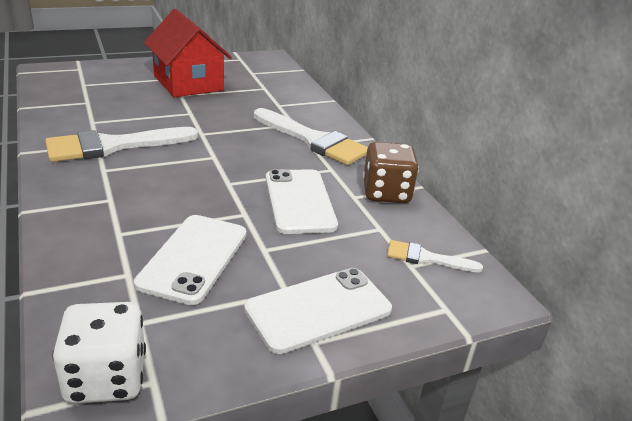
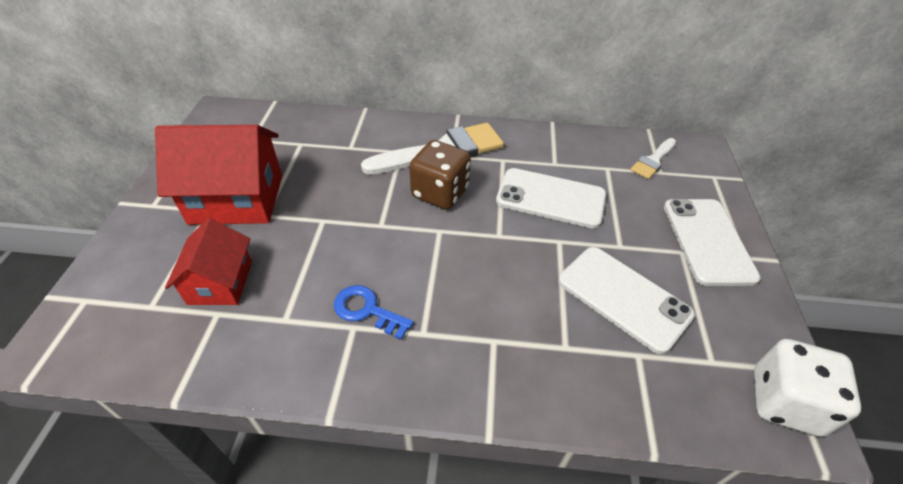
camera: 60 degrees left, 15 degrees up
white brush [45,127,198,162] -> blue key [334,285,414,340]
brown dice [363,142,419,203] -> brown dice moved to [409,140,471,210]
none -> red house [165,218,252,305]

